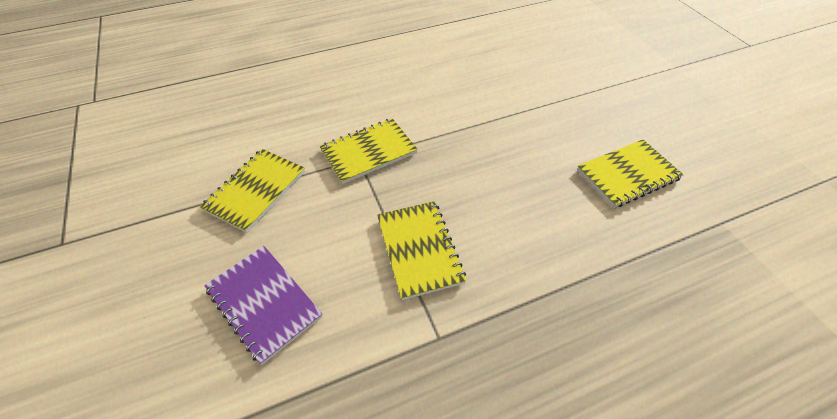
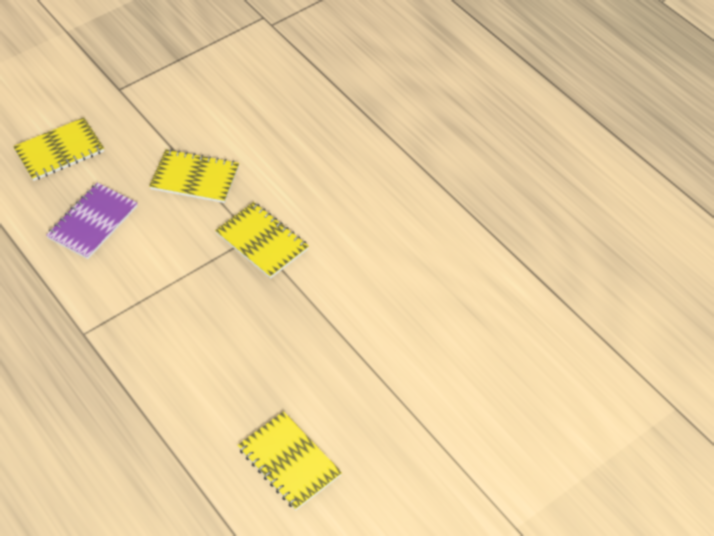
camera: 75 degrees right, 0 degrees up
yellow notebook [377,201,466,300] -> yellow notebook moved to [13,118,104,181]

